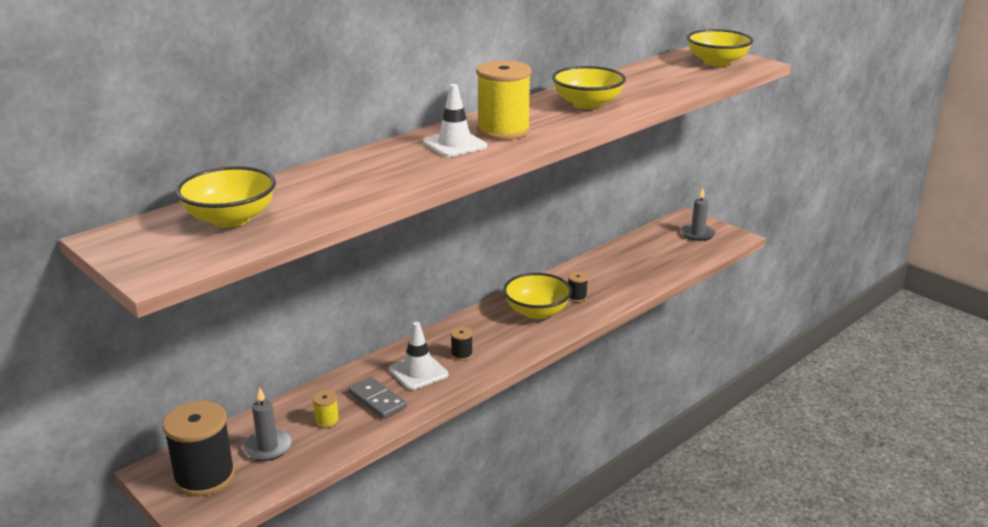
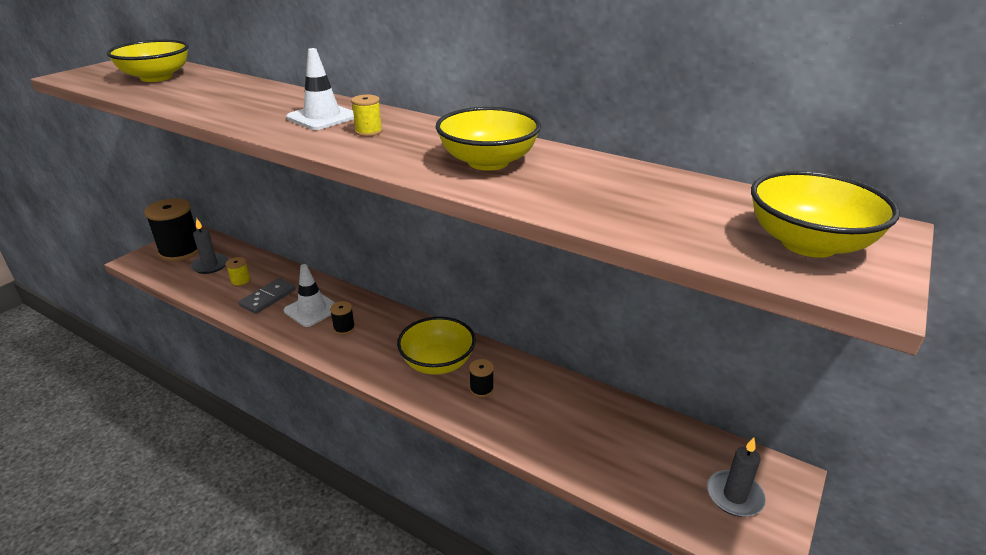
camera: 75 degrees right, 5 degrees up
yellow spool [476,60,531,140] -> yellow spool [351,95,383,136], size x0.44

